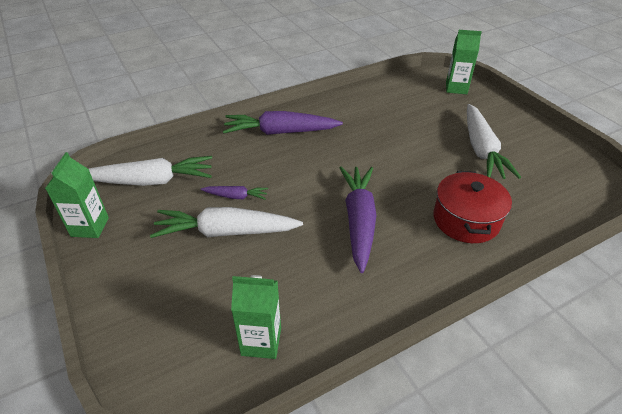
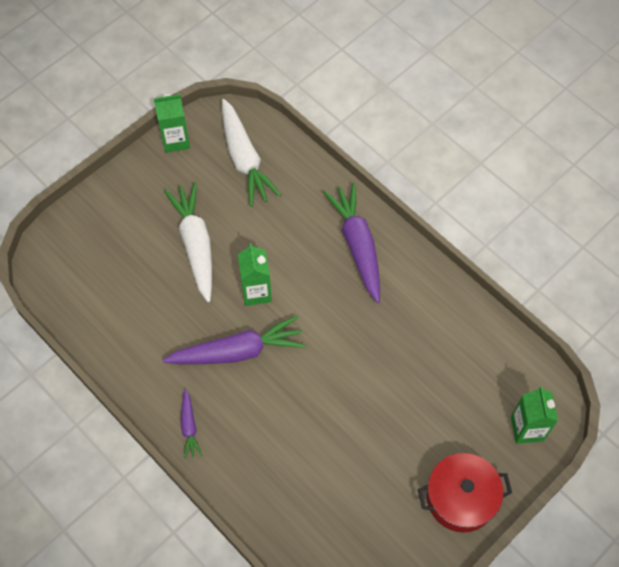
camera: 75 degrees right, 20 degrees up
purple carrot [201,186,268,200] -> purple carrot moved to [181,389,203,459]
green carton [231,275,281,359] -> green carton moved to [238,243,272,306]
red pot [434,171,512,243] -> red pot moved to [418,453,512,533]
white carrot [467,104,521,179] -> none

